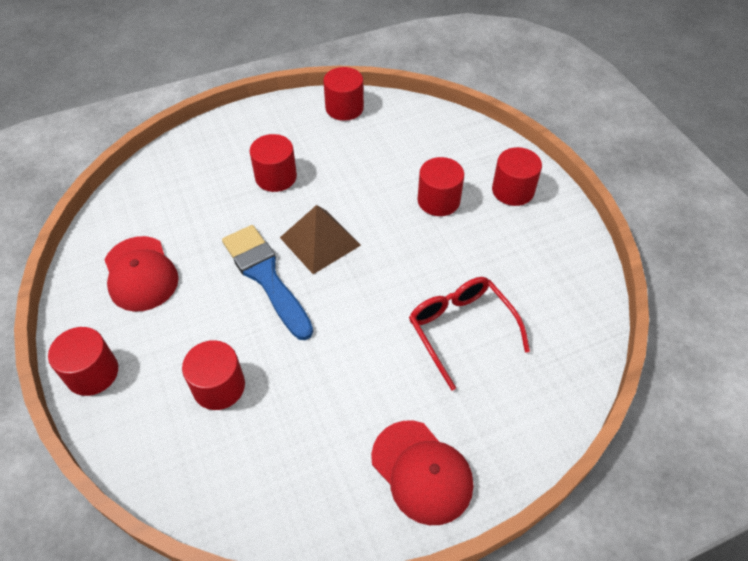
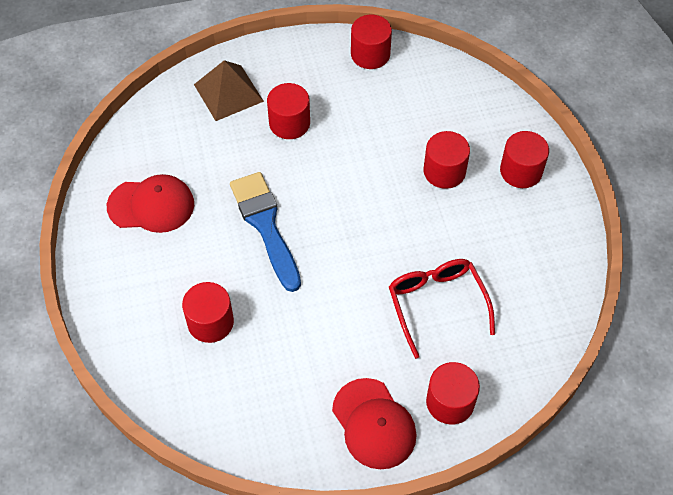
camera: 10 degrees right, 5 degrees up
red cylinder [48,327,118,396] -> red cylinder moved to [426,362,480,425]
red cap [105,236,179,312] -> red cap turned 75 degrees counterclockwise [107,174,194,233]
brown pyramid [280,205,361,274] -> brown pyramid moved to [194,60,264,121]

